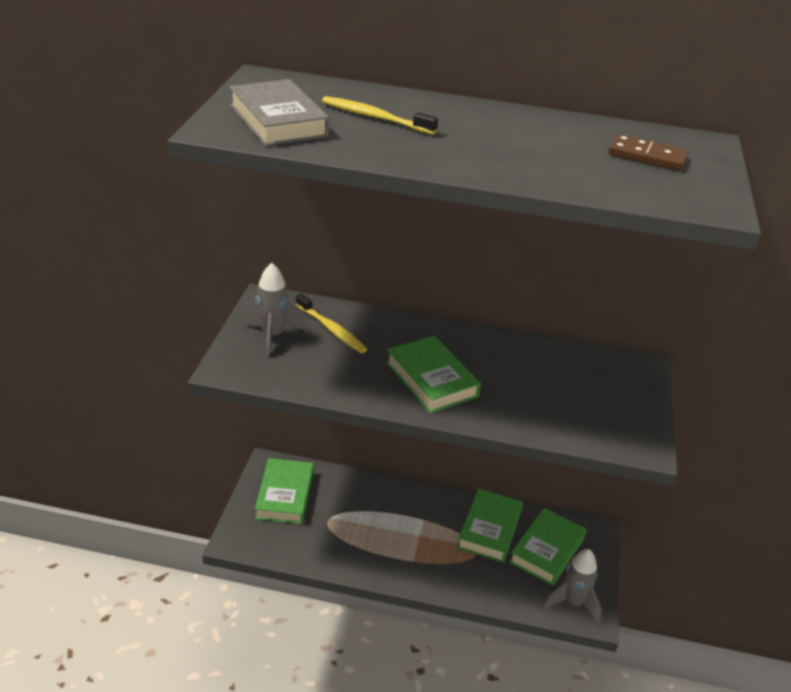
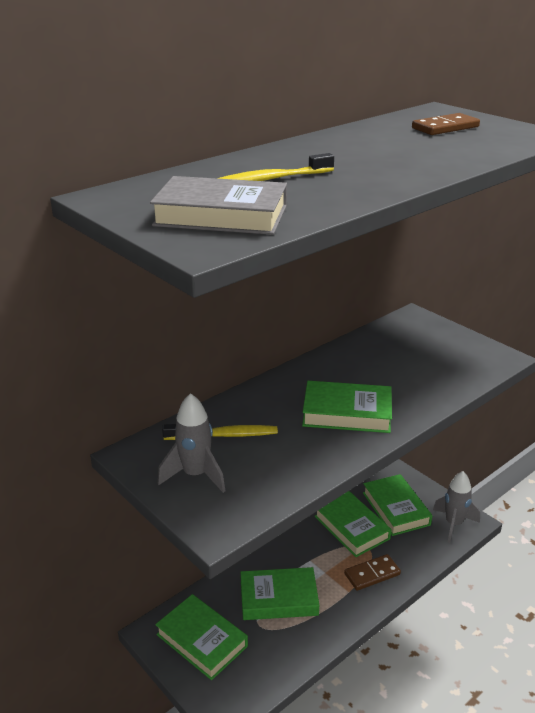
camera: 50 degrees left, 5 degrees down
none -> green book [241,567,319,620]
none -> brown domino [344,554,401,591]

